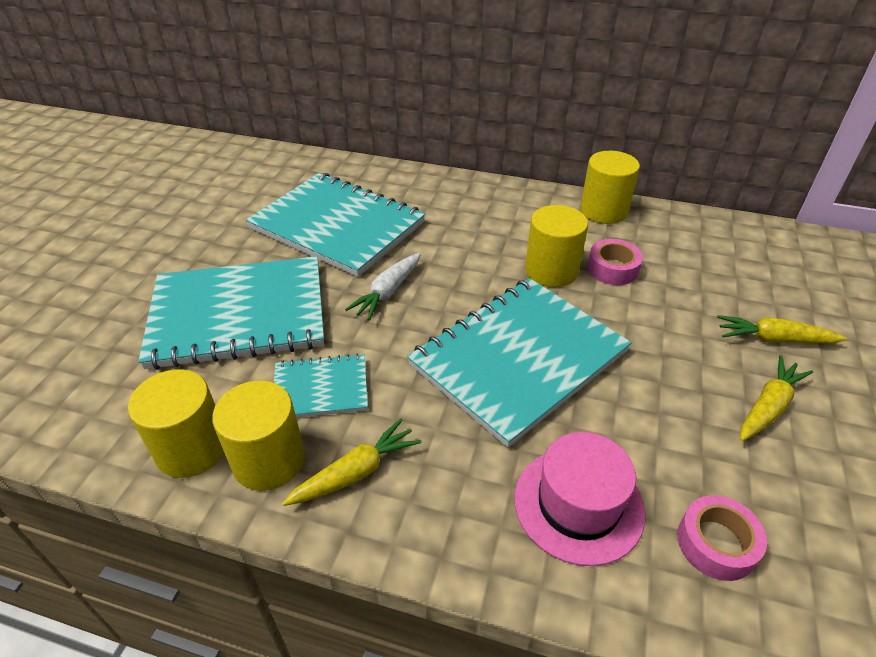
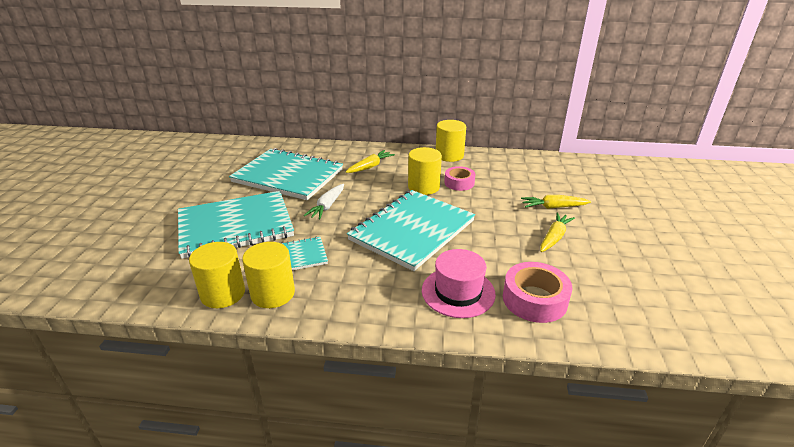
camera: 10 degrees left, 10 degrees down
yellow carrot [283,419,422,506] -> yellow carrot moved to [346,150,395,173]
pink tape [677,495,767,581] -> pink tape [503,262,572,323], size x1.51

